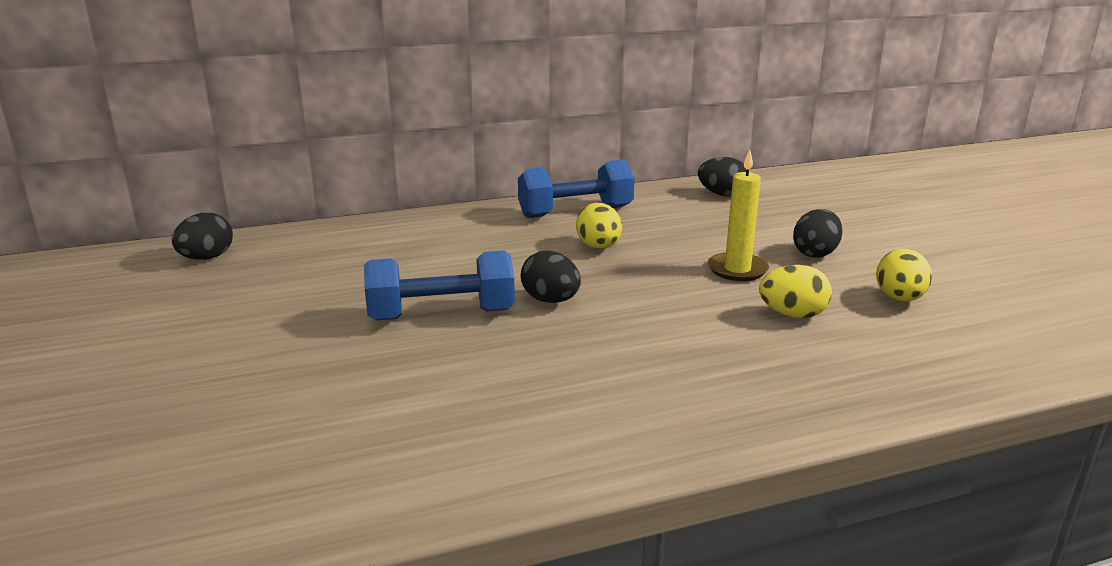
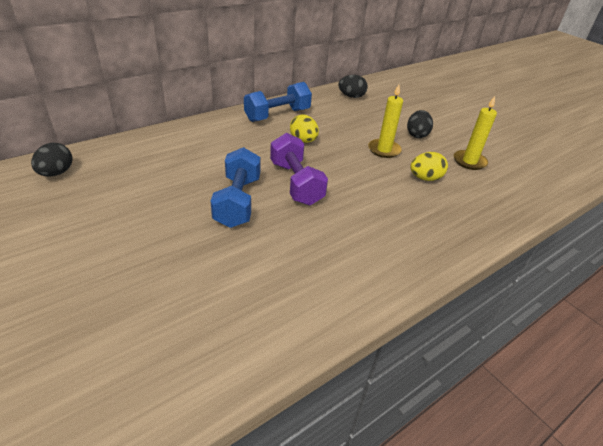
camera: 20 degrees left, 15 degrees up
blue dumbbell [364,250,515,321] -> blue dumbbell turned 60 degrees counterclockwise [211,147,260,228]
black egg [521,251,581,303] -> purple dumbbell [270,133,328,206]
yellow egg [876,249,932,302] -> yellow candle [454,96,497,170]

